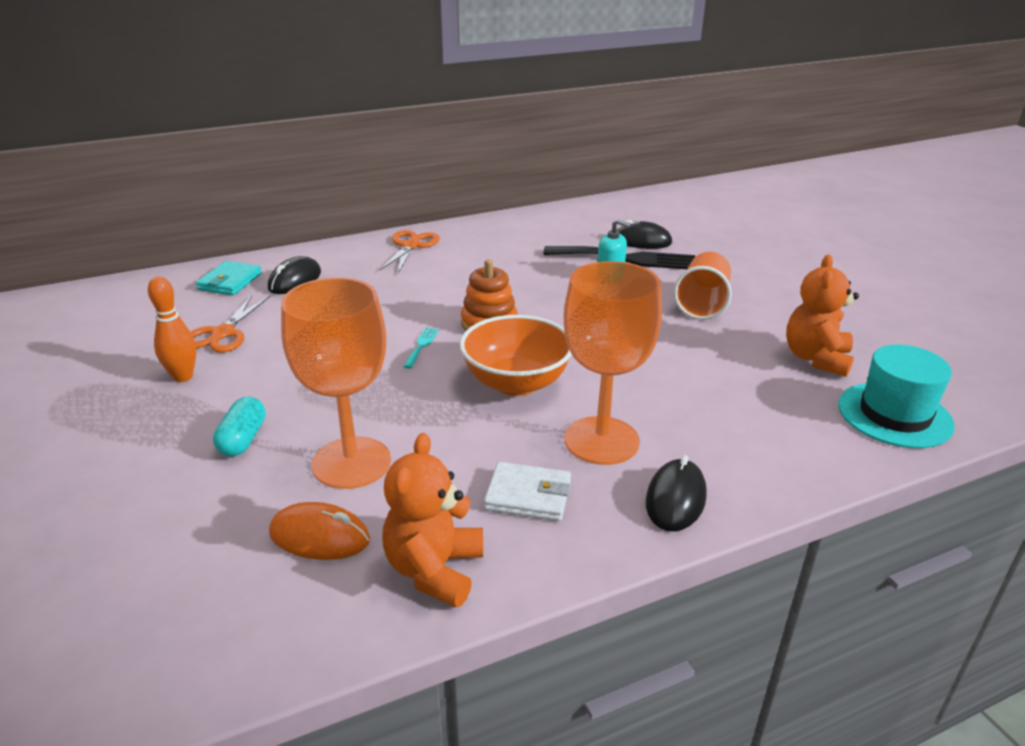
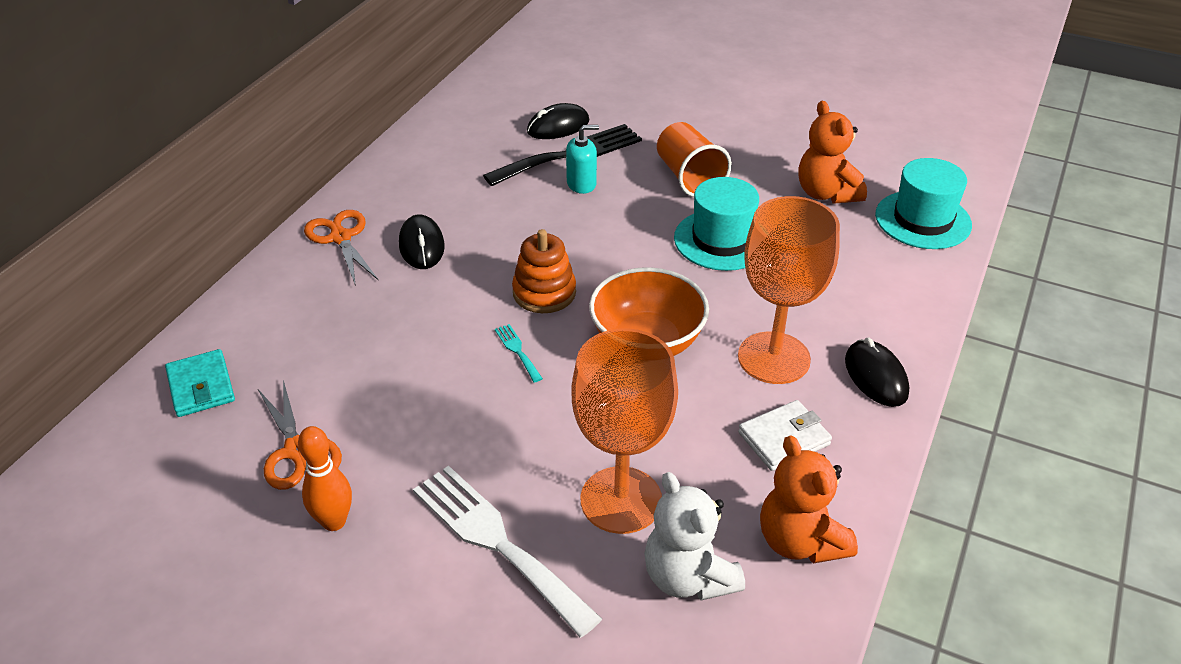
camera: 40 degrees left, 10 degrees up
turquoise capsule [213,397,266,457] -> white fork [413,465,602,638]
black mouse [268,256,321,294] -> black mouse moved to [399,214,445,269]
orange mouse [269,502,370,560] -> white teddy bear [644,472,745,600]
none -> turquoise hat [674,177,759,271]

